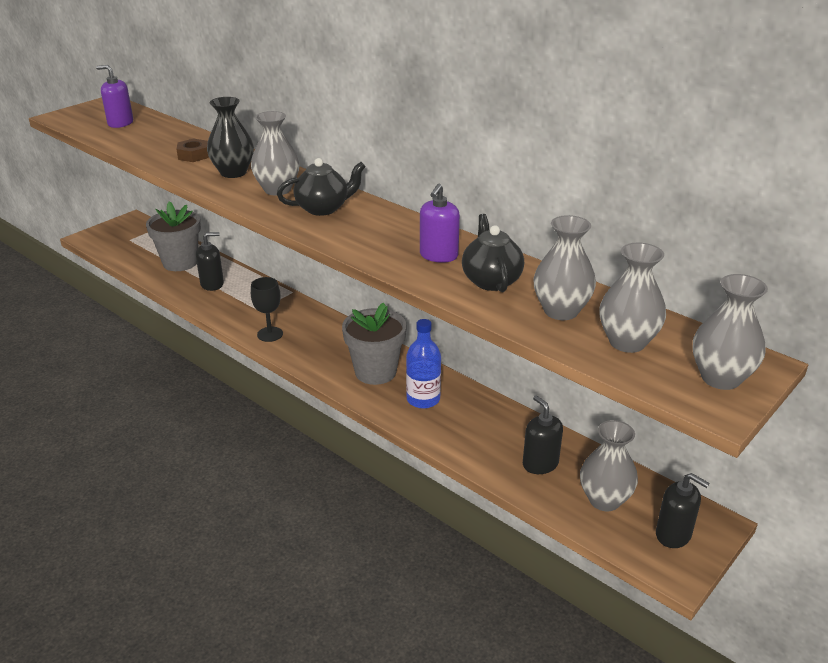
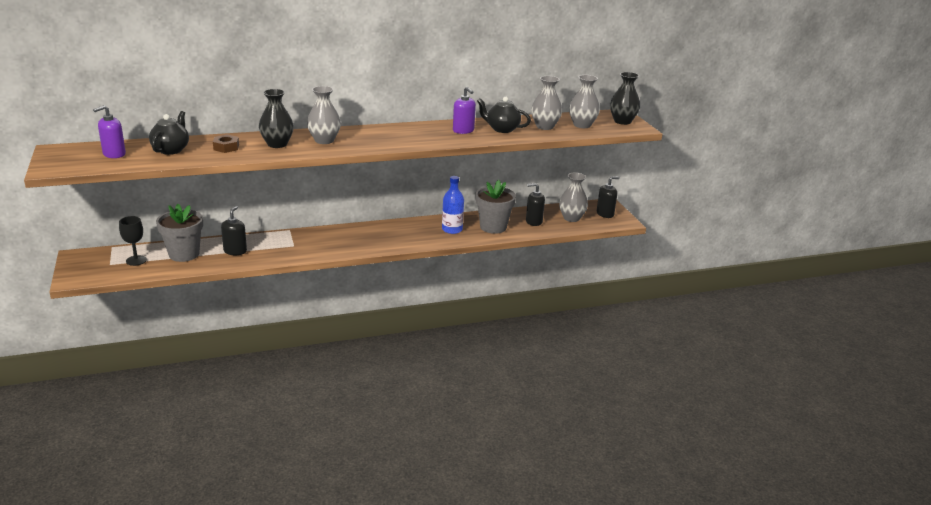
camera: 60 degrees left, 5 degrees down
black goblet [251,277,283,342] -> black goblet moved to [119,216,147,266]
black teapot [277,158,366,216] -> black teapot moved to [149,111,189,155]
grey flower pot [342,302,407,385] -> grey flower pot moved to [476,180,516,234]
grey vase [692,274,768,390] -> black vase [610,72,640,125]

